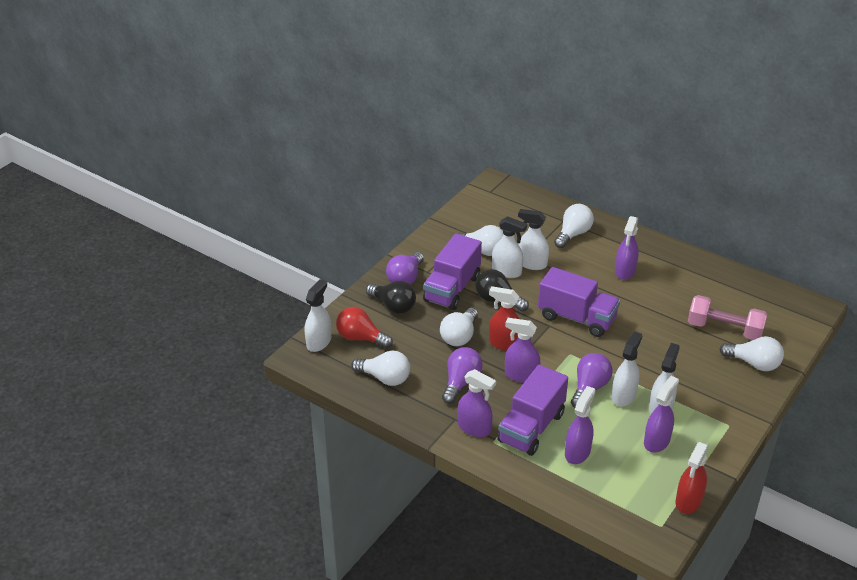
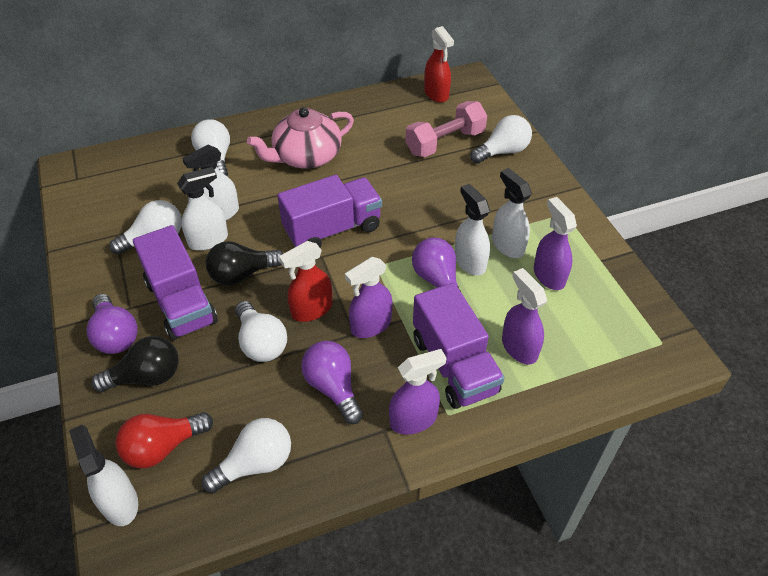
camera: 55 degrees left, 10 degrees up
purple spray bottle [615,216,639,280] -> pink teapot [247,107,354,169]
red spray bottle [676,442,709,514] -> red spray bottle moved to [424,26,454,103]

